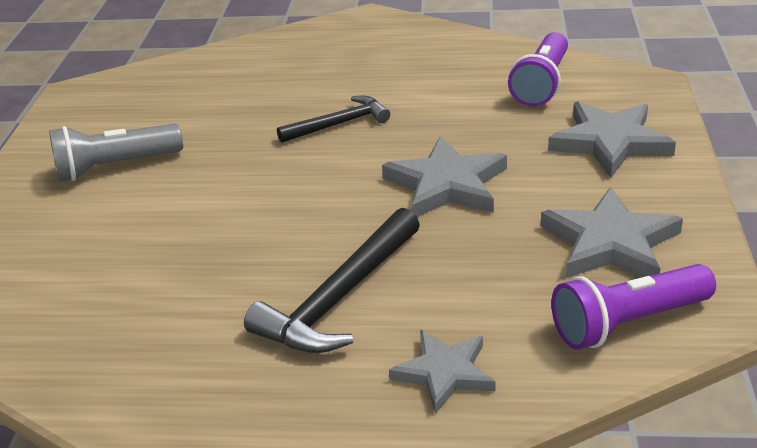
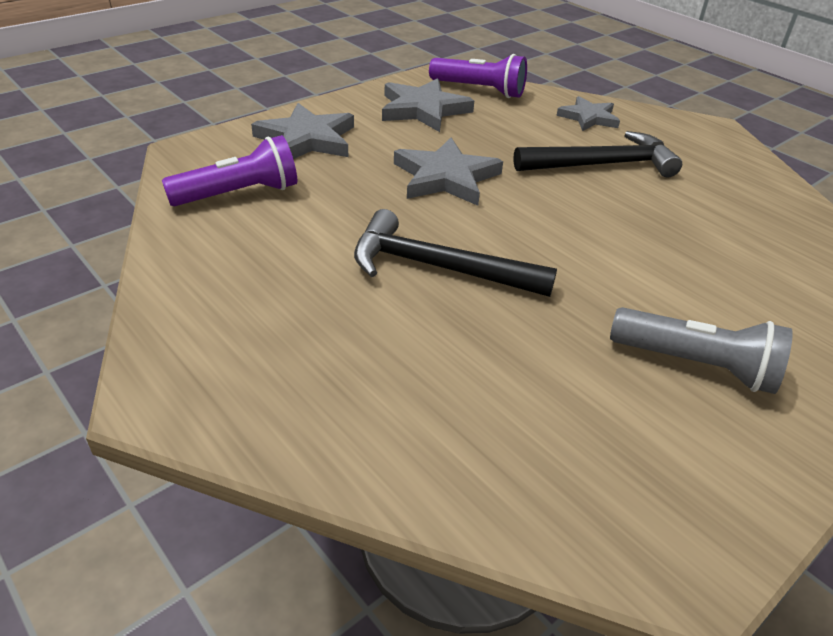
camera: 140 degrees left, 5 degrees up
black hammer [277,96,390,143] -> black hammer [354,209,557,297], size x1.55

